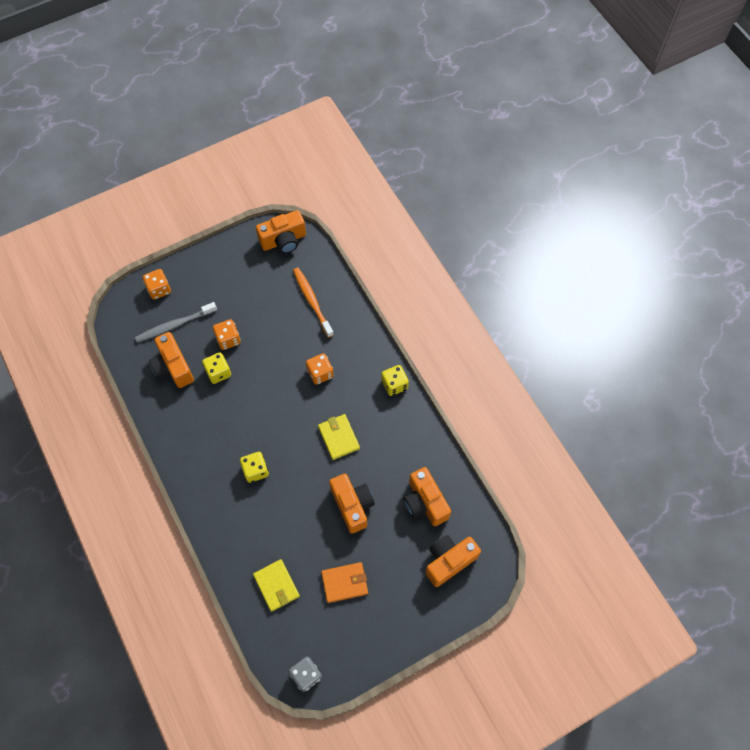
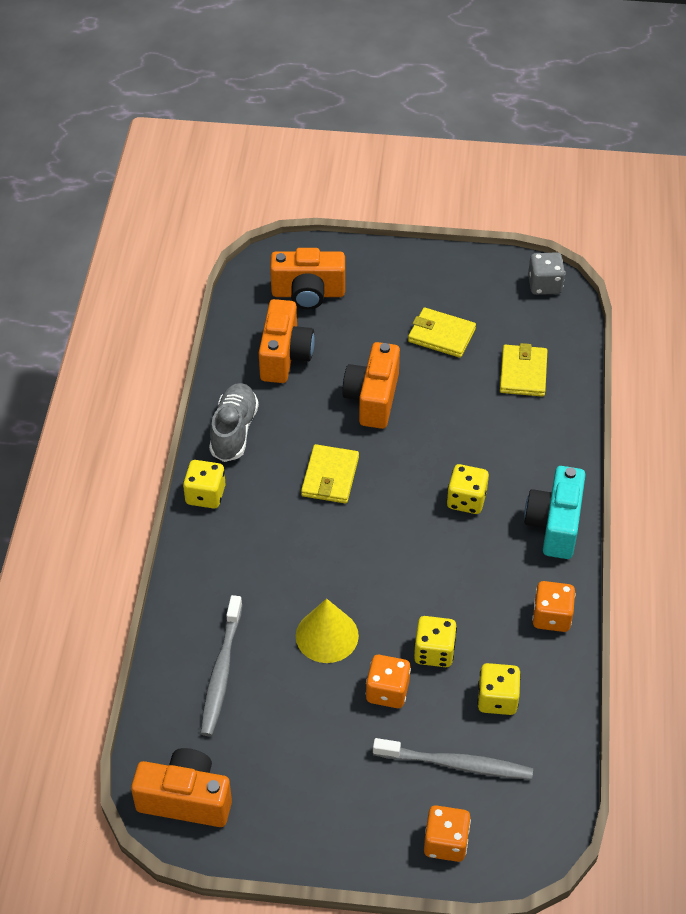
camera: 145 degrees left, 15 degrees down
orange camera [149,332,194,388] -> yellow dice [477,663,521,715]
orange toothbrush [293,268,334,338] -> grey toothbrush [200,595,243,736]
orange dice [306,353,334,385] -> orange dice moved to [532,581,576,632]
orange wallet [321,562,368,603] -> yellow wallet [408,307,476,358]
none -> grey shoe [209,383,259,462]
none -> yellow cone [296,599,359,663]
none -> turquoise camera [524,466,586,559]

